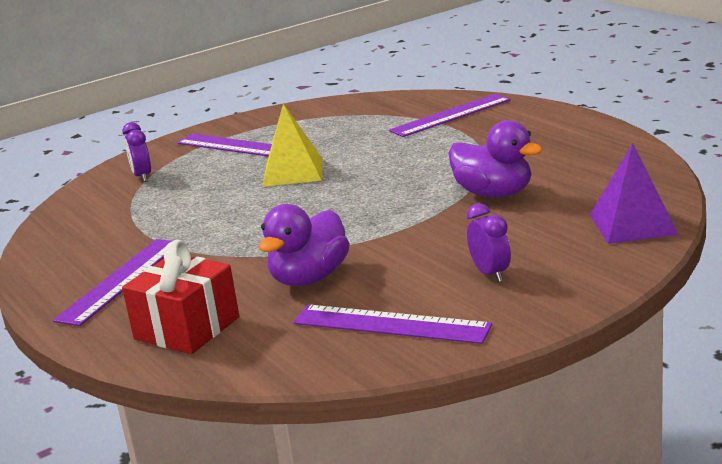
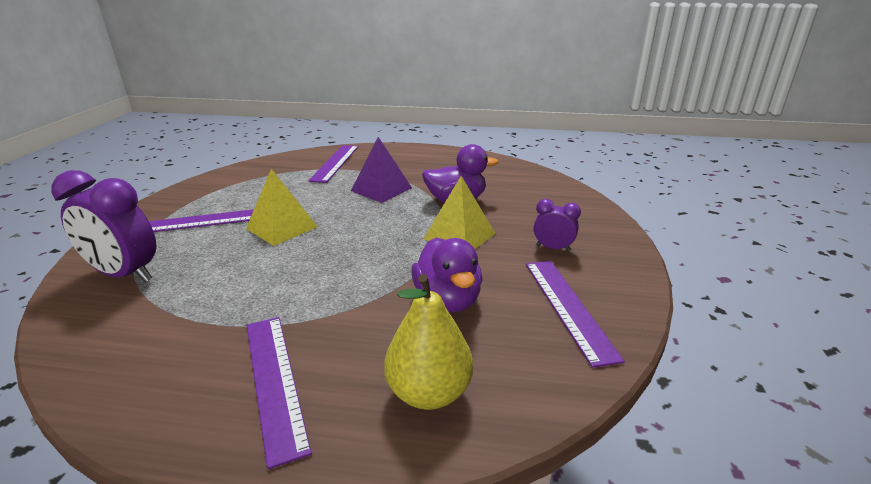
camera: 50 degrees left, 5 degrees up
purple clock [122,122,151,182] -> purple clock [51,170,156,282], size x1.89
red gift [122,240,239,354] -> yellow pear [384,274,473,410]
purple ruler [293,305,492,344] -> purple ruler turned 75 degrees counterclockwise [526,261,625,368]
purple pyramid [590,143,679,244] -> purple pyramid moved to [351,137,412,203]
none -> yellow pyramid [423,176,496,249]

